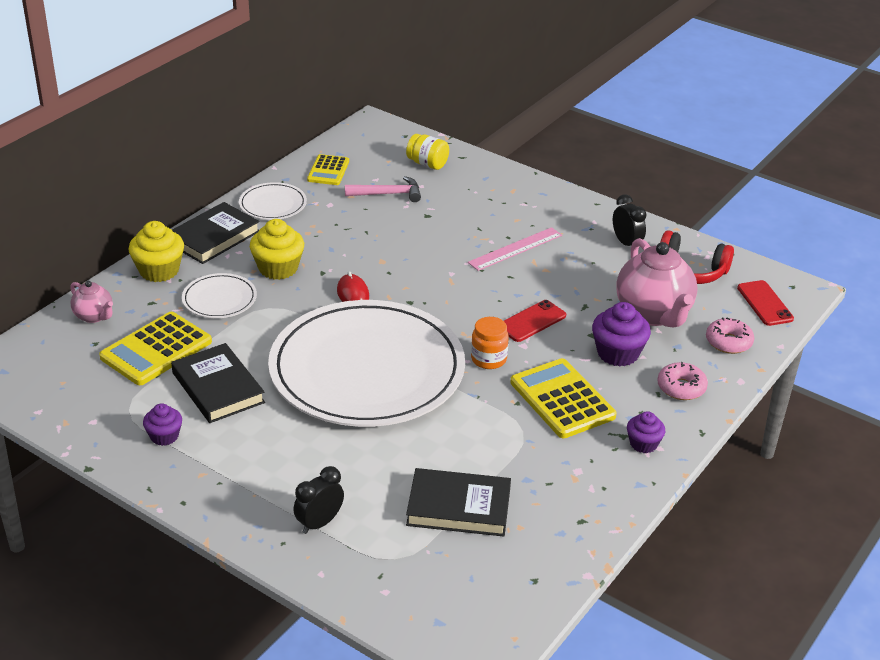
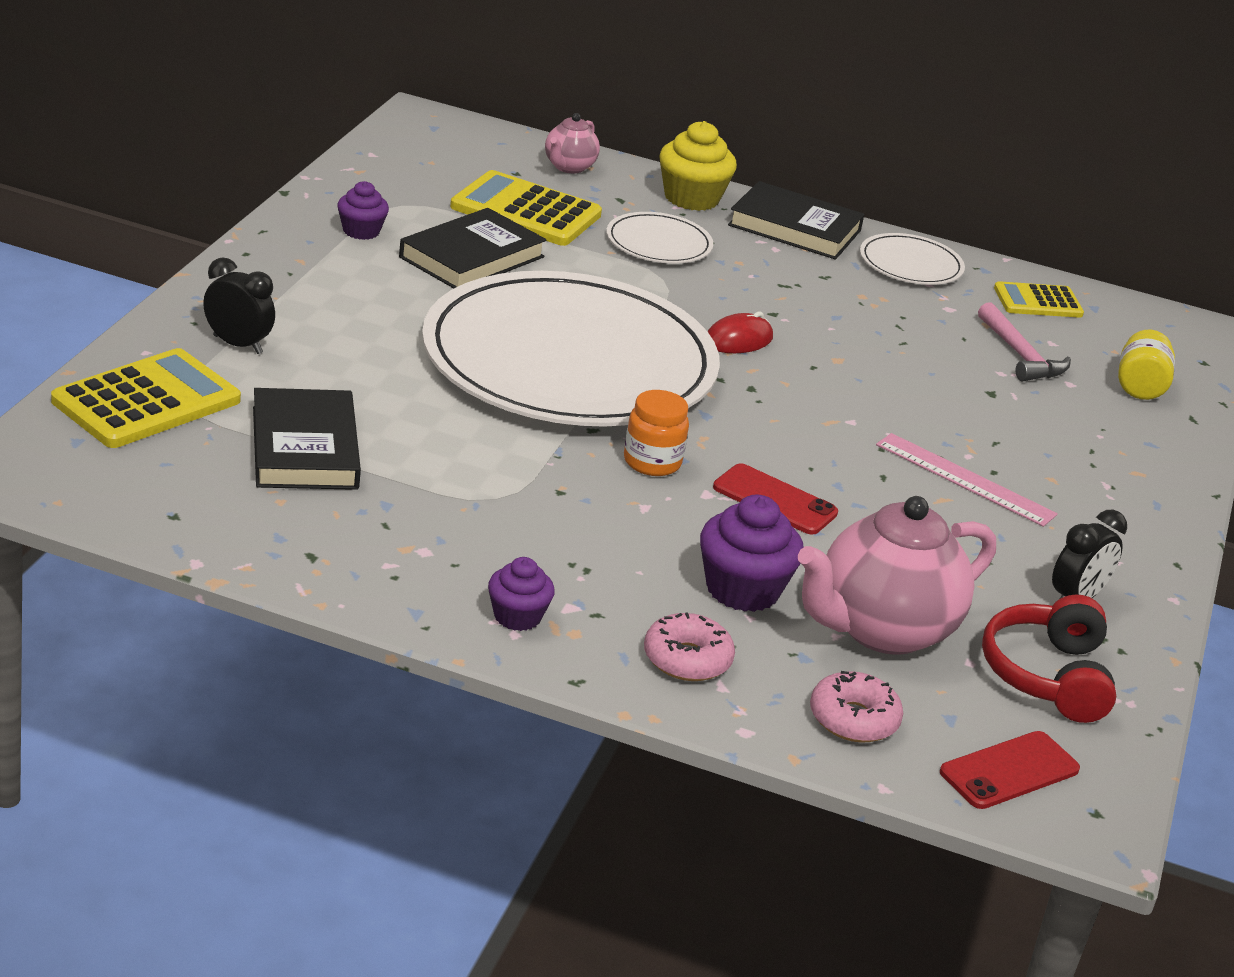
camera: 70 degrees right, 5 degrees down
yellow cupcake [250,219,304,280] -> none
yellow calculator [510,358,617,438] -> yellow calculator moved to [51,348,241,448]

